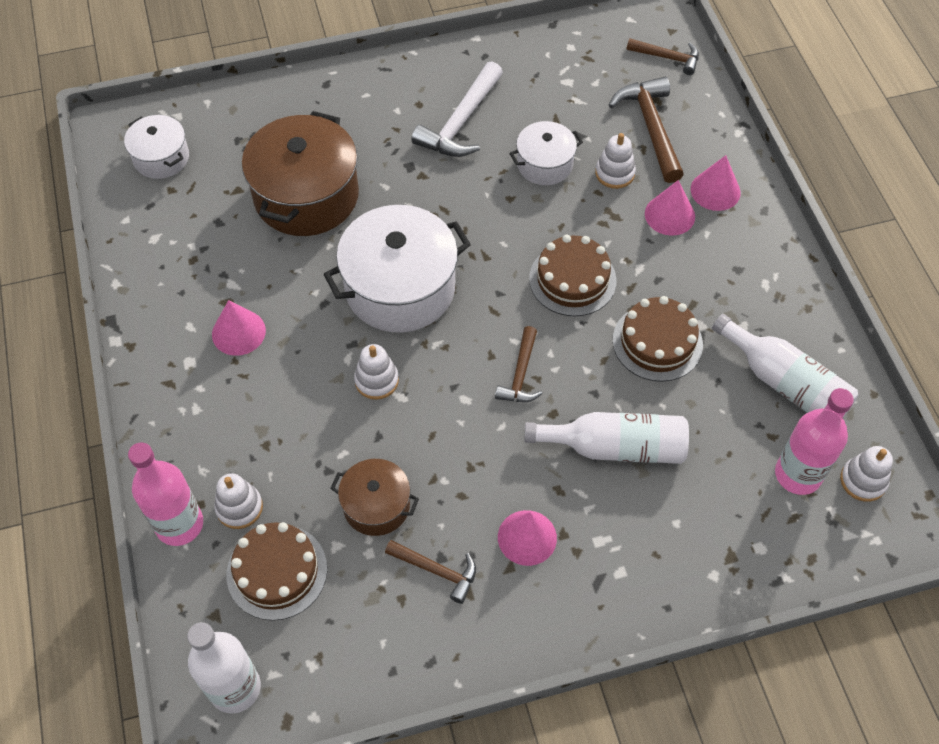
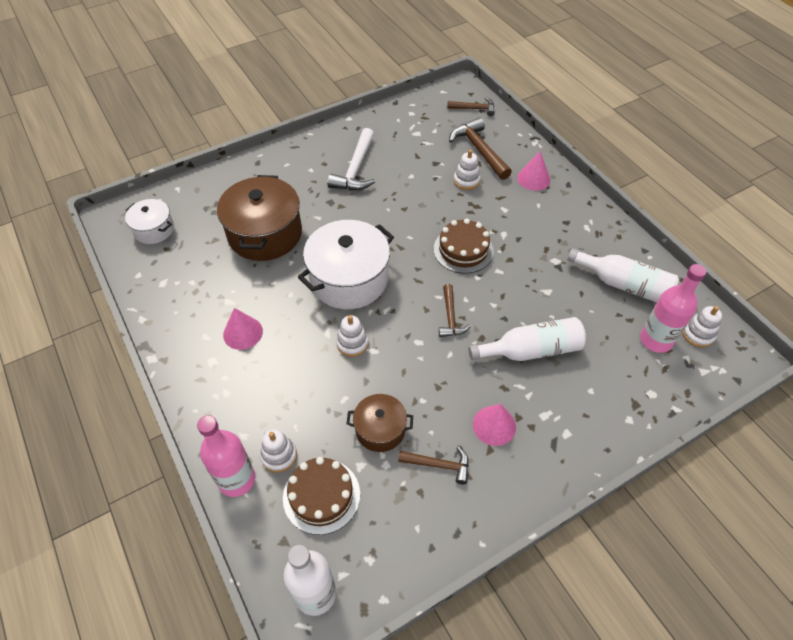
camera: 15 degrees left, 5 degrees down
white pot [510,121,583,185] -> none
brown cake [613,296,703,382] -> none
pink cone [645,180,695,236] -> none

